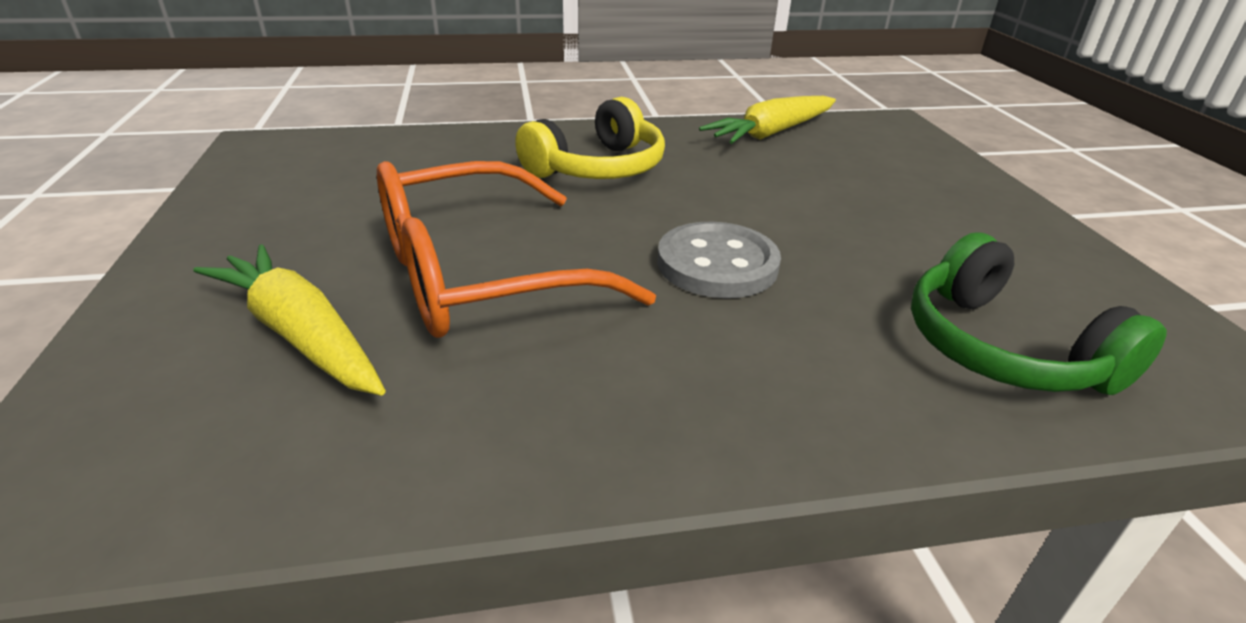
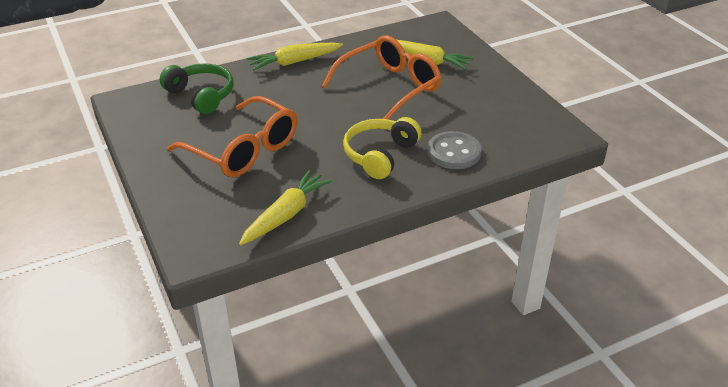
camera: 165 degrees right, 5 degrees up
grey button [657,222,781,298] -> grey button moved to [428,131,482,169]
none -> orange glasses [167,96,297,178]
none -> yellow carrot [246,43,343,70]

